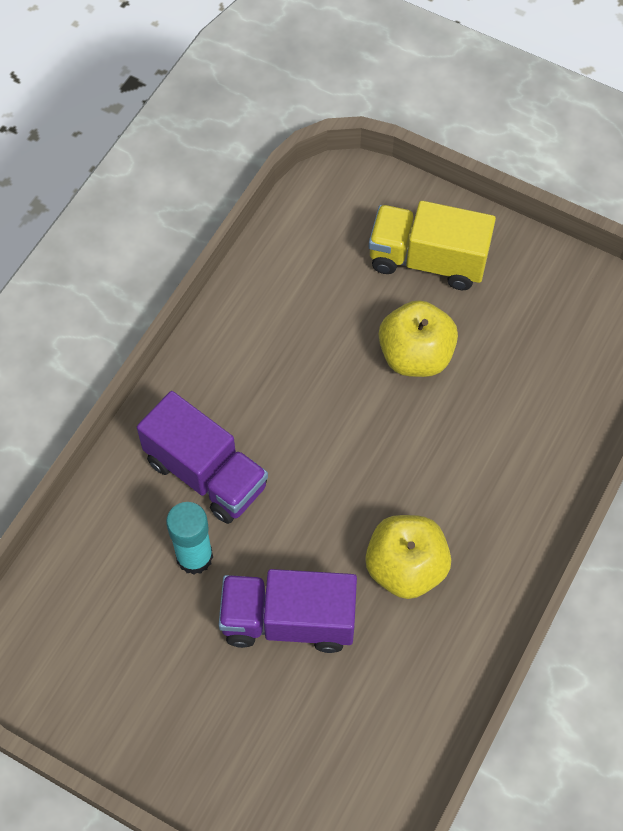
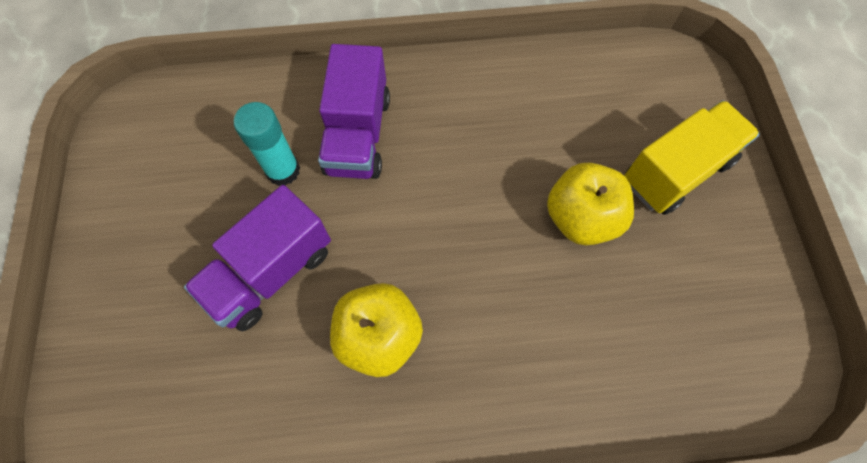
camera: 55 degrees right, 5 degrees up
purple truck [218,569,357,653] -> purple truck turned 105 degrees counterclockwise [184,185,331,331]
yellow truck [369,201,496,290] -> yellow truck turned 75 degrees clockwise [624,100,760,215]

